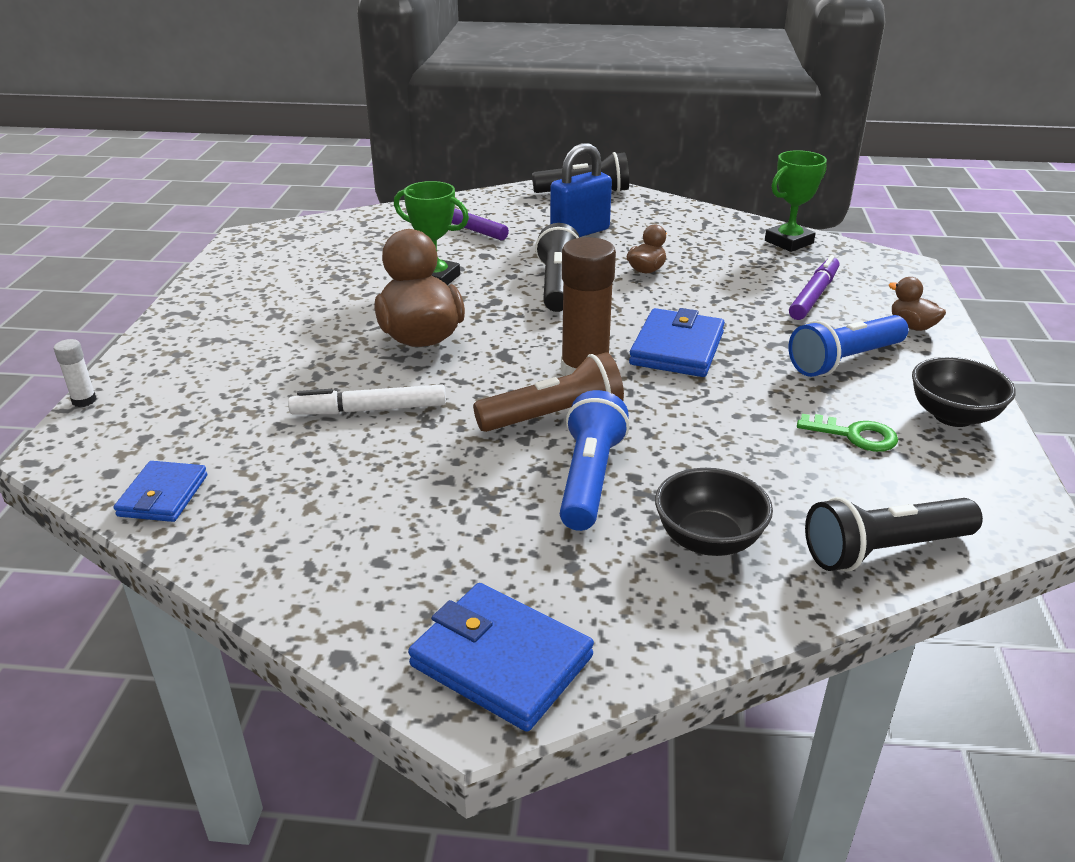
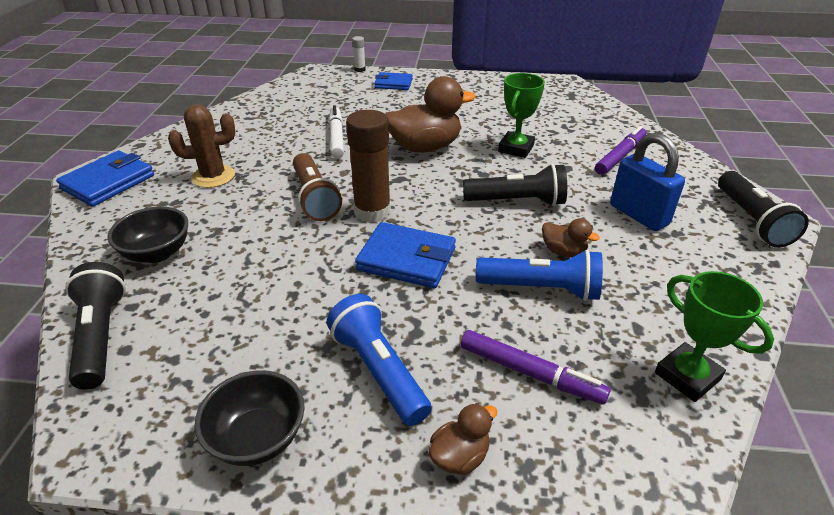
camera: 90 degrees right, 5 degrees up
blue wallet [114,461,207,522] -> blue wallet moved to [374,72,413,90]
blue flashlight [560,390,629,531] -> blue flashlight moved to [476,250,603,301]
green key [797,414,898,452] -> none
none -> brown cactus [168,104,235,188]

